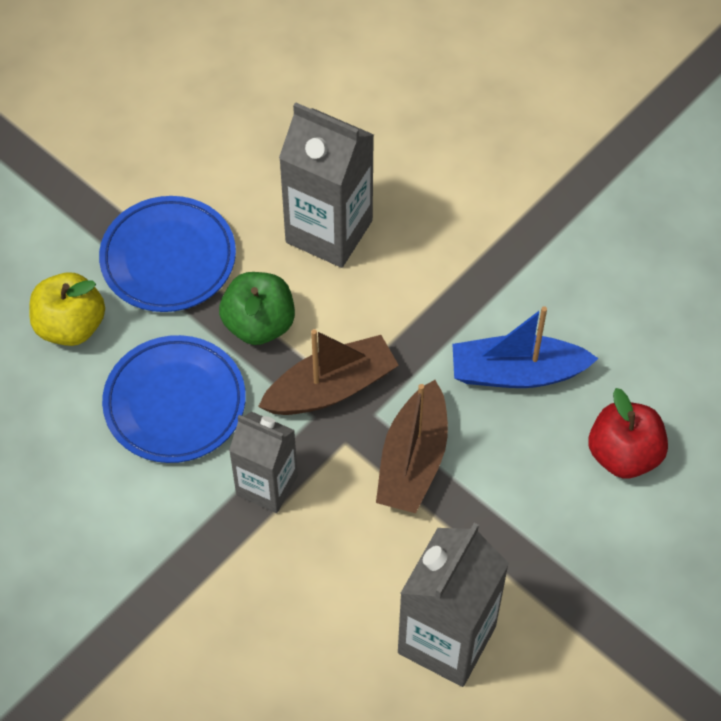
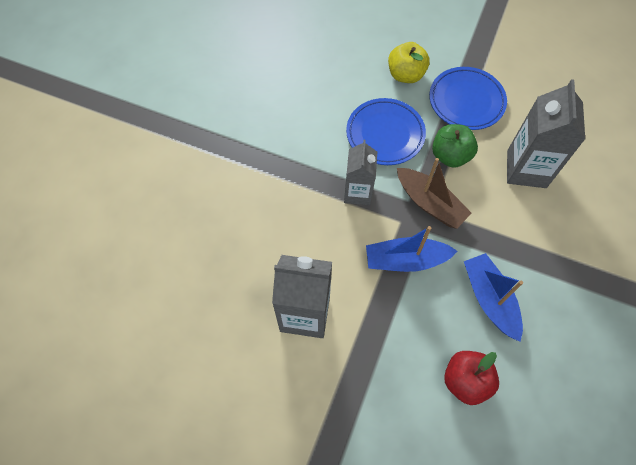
camera: 70 degrees right, 5 degrees up
brown boat [376,380,448,513] -> blue boat [366,226,458,272]

